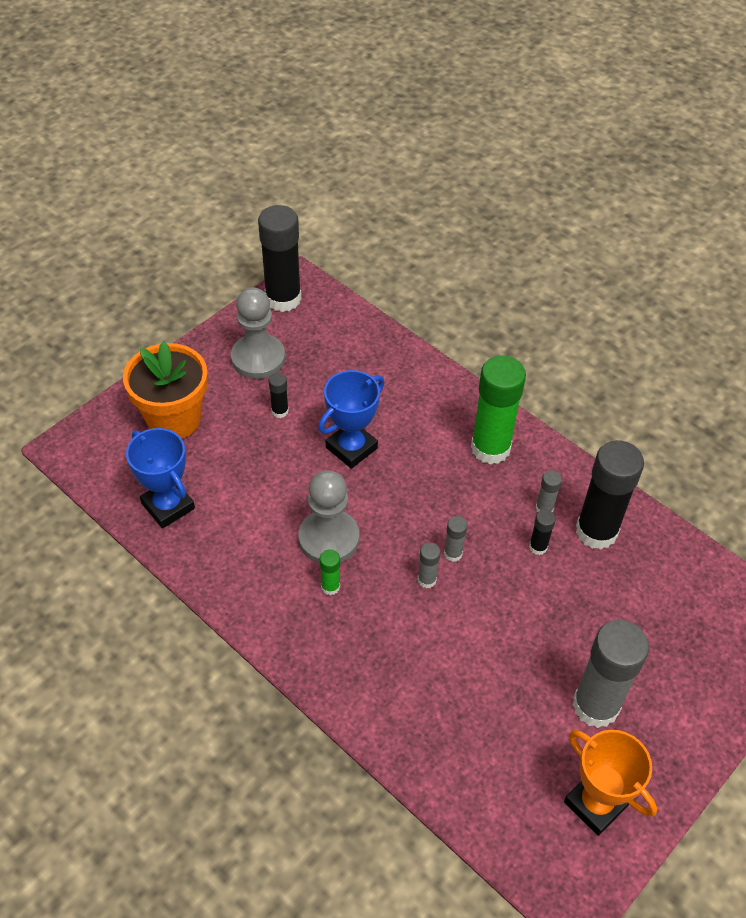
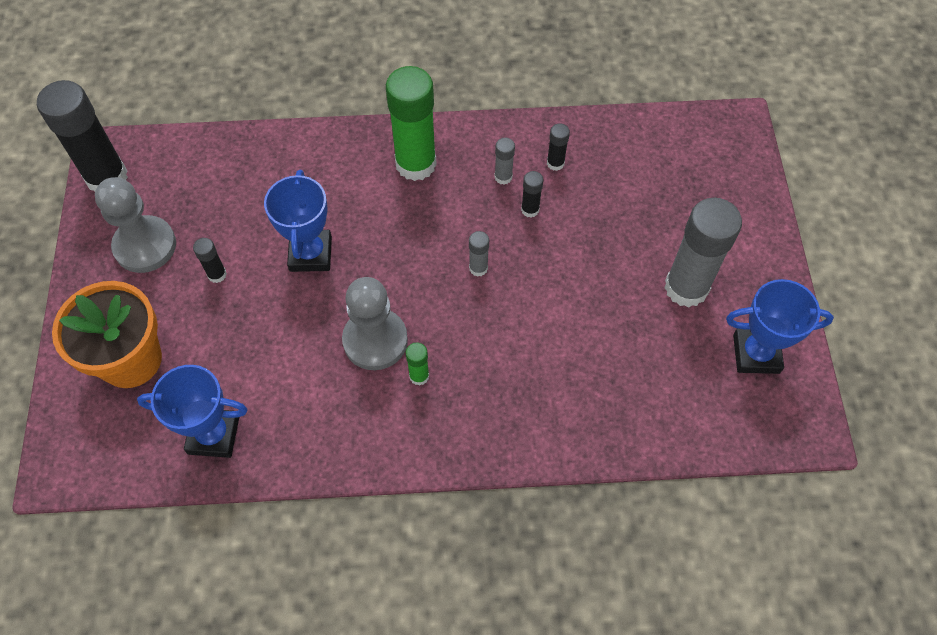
camera: 45 degrees left, 10 degrees up
grey glue stick [418,543,440,588] -> none
orange trophy [564,730,657,836] -> blue trophy [726,279,834,374]
black glue stick [576,440,644,550] -> black glue stick [547,123,570,171], size x0.44

